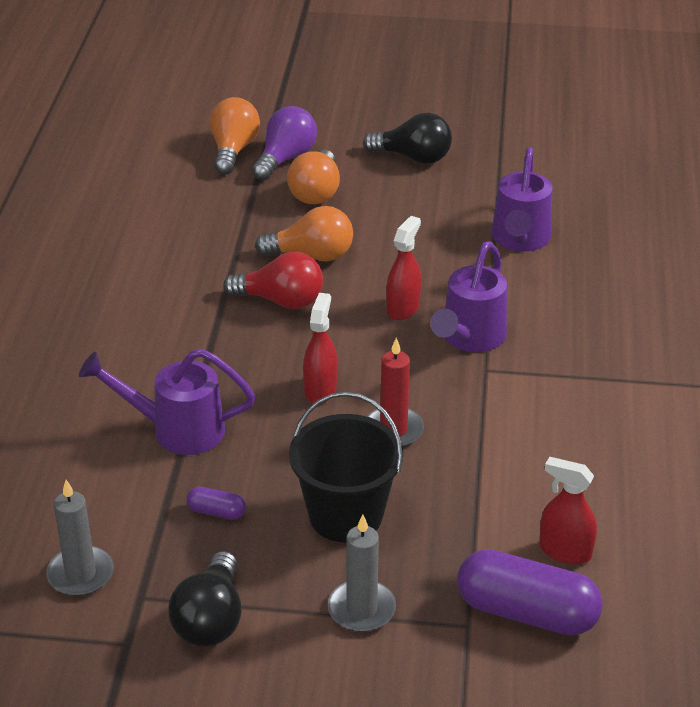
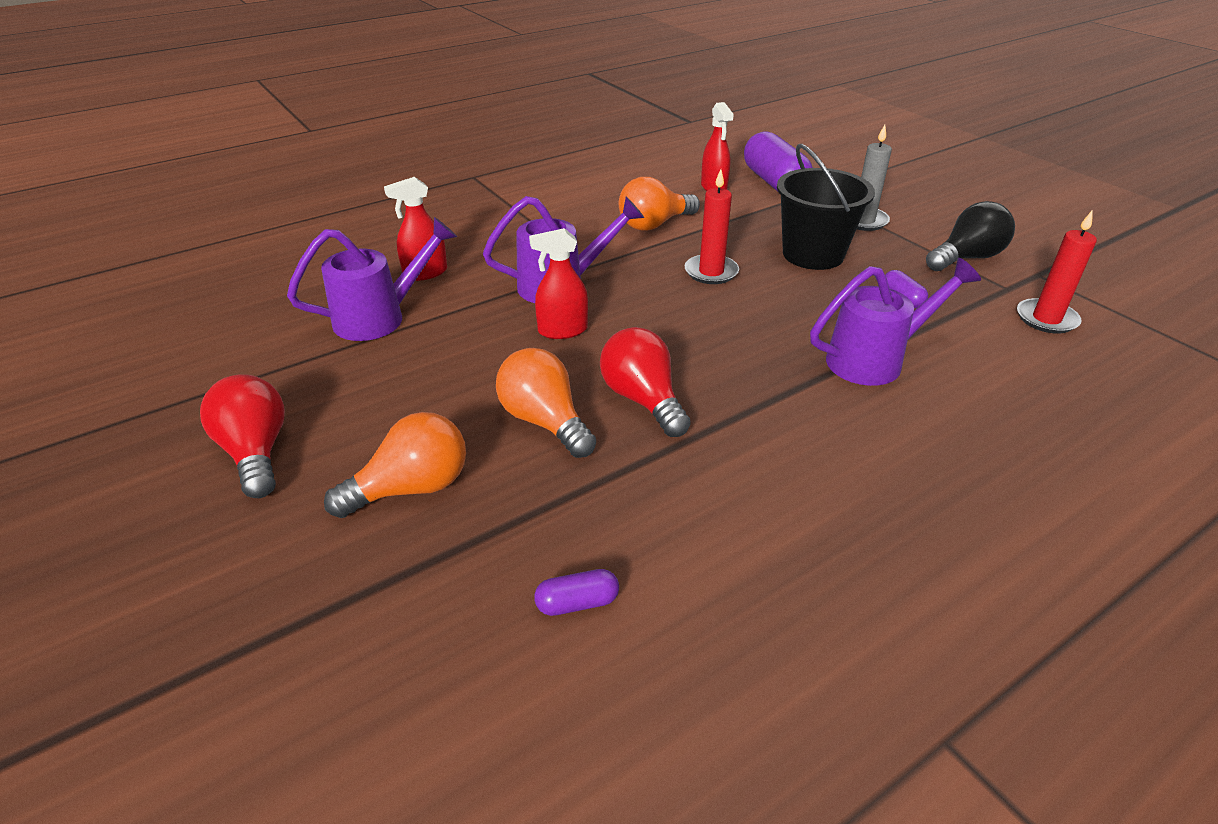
camera: 130 degrees left, 0 degrees up
grey candle [46,480,114,596] -> red candle [1017,210,1097,334]
purple watering can [79,349,256,455] -> purple watering can turned 75 degrees counterclockwise [810,258,981,386]
orange light bulb [210,97,260,175] -> orange light bulb moved to [619,177,700,231]
purple light bulb [252,106,317,180] -> none
red spray bottle [303,293,337,403] -> red spray bottle moved to [384,177,447,281]
black light bulb [363,113,452,164] -> red light bulb [200,374,285,498]
none -> purple capsule [534,569,619,616]

